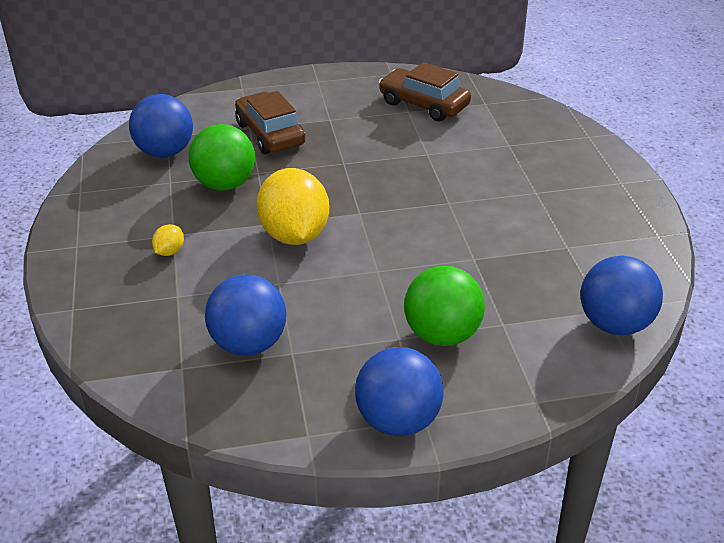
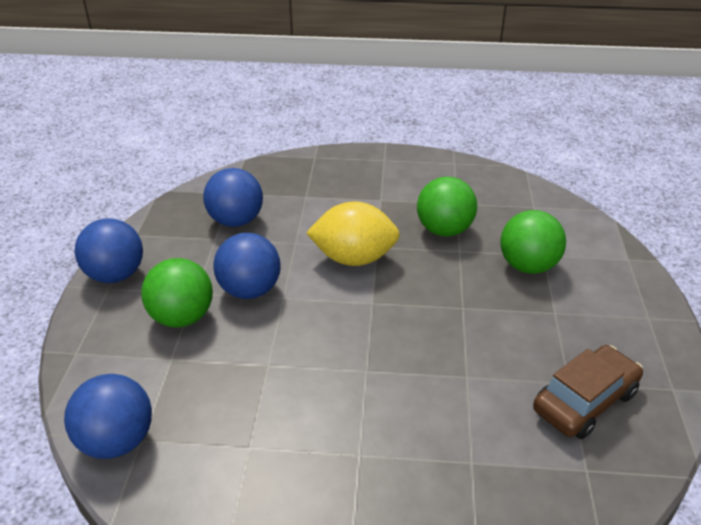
camera: 105 degrees right, 0 degrees up
blue ball [129,94,193,158] -> blue ball moved to [214,233,281,299]
yellow lemon [152,224,184,256] -> none
brown car [235,91,305,154] -> green ball [500,210,566,274]

